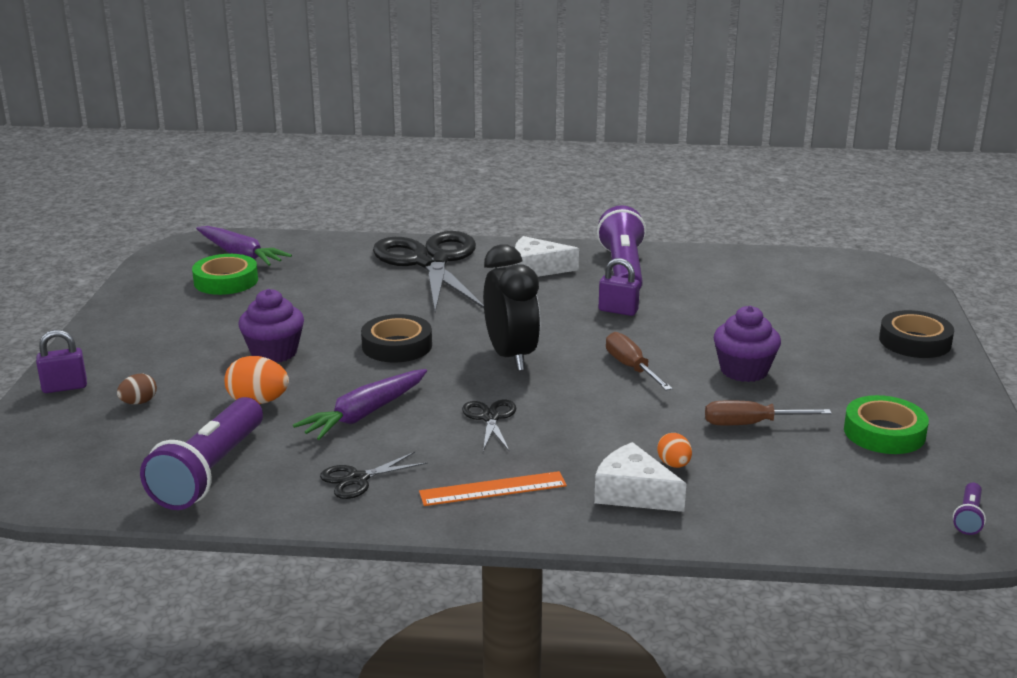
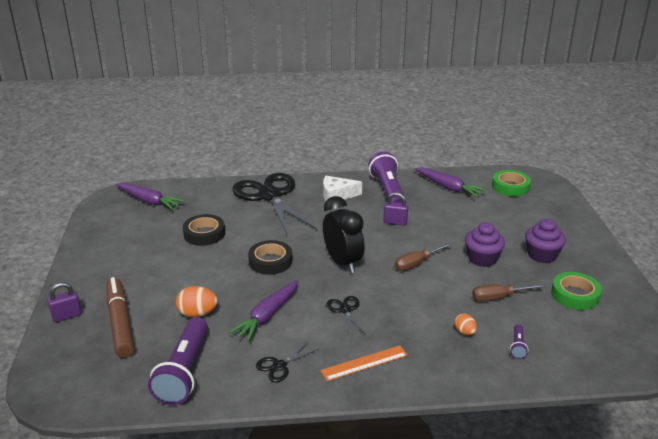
camera: 10 degrees left, 5 degrees up
brown egg [117,374,157,404] -> brown marker [106,277,134,358]
green tape [192,254,258,295] -> green tape moved to [492,170,531,196]
purple cupcake [238,289,304,363] -> purple cupcake moved to [525,219,566,263]
white cheese [594,442,686,512] -> none
brown screwdriver [606,332,673,391] -> brown screwdriver turned 90 degrees counterclockwise [395,243,452,271]
black tape [879,310,954,358] -> black tape moved to [183,214,225,246]
purple flashlight [953,483,986,535] -> purple flashlight moved to [510,324,528,359]
none -> purple carrot [414,168,486,198]

